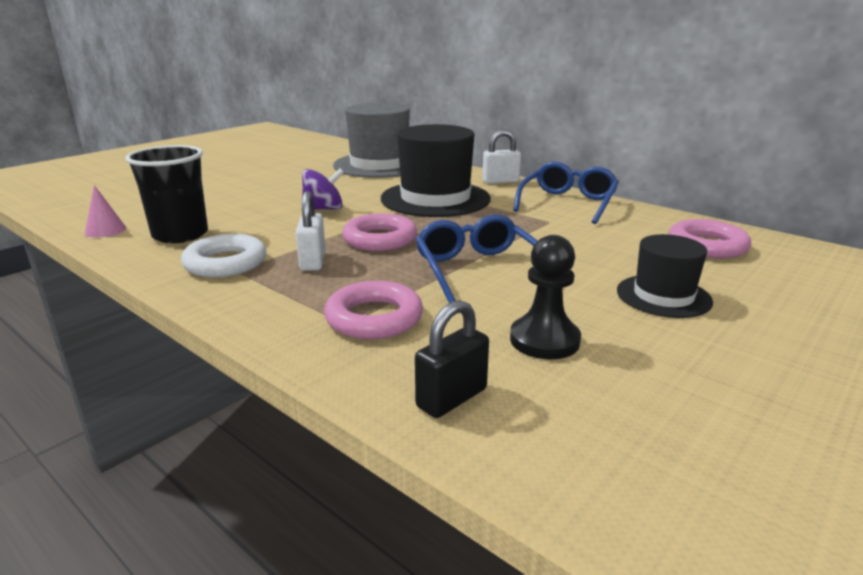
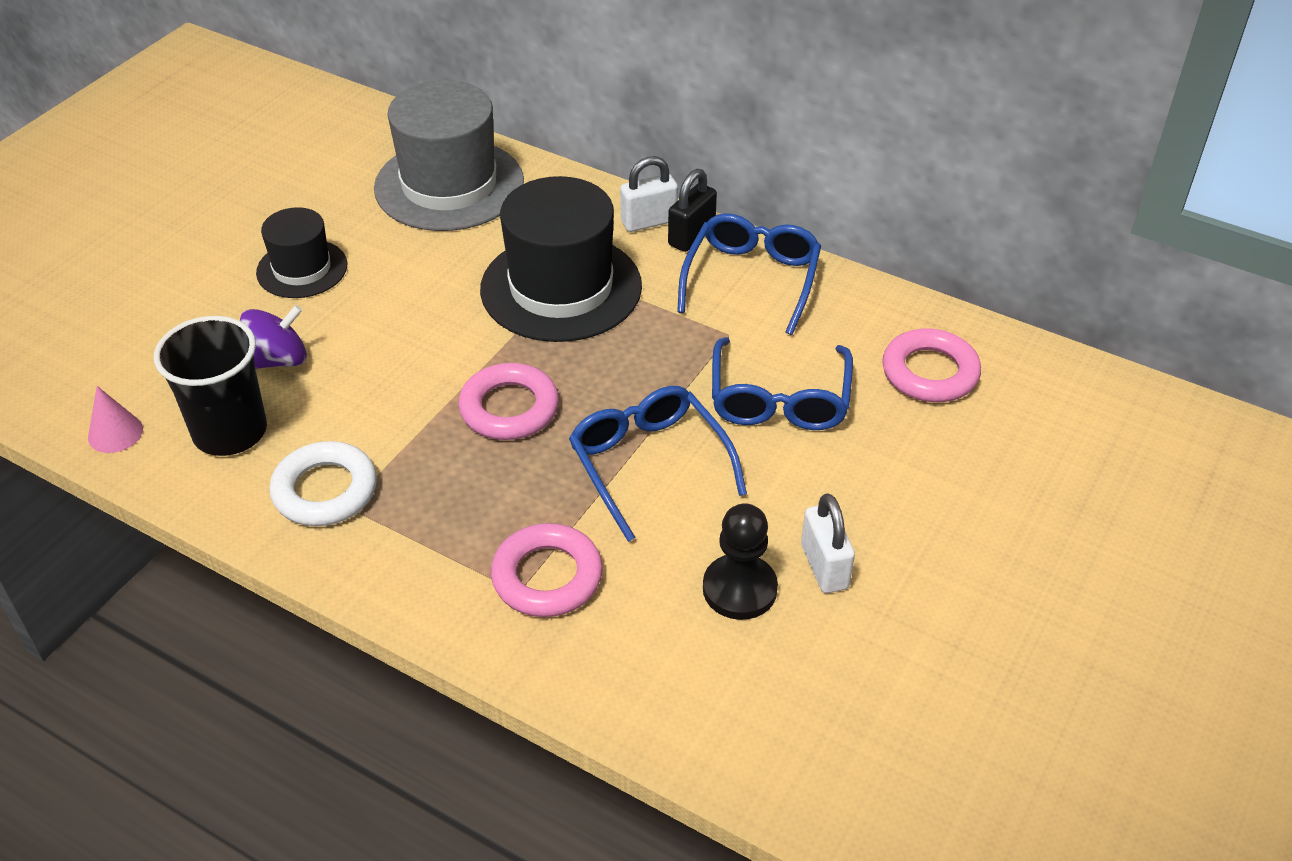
camera: 10 degrees left, 20 degrees up
white padlock [296,191,326,271] -> white padlock moved to [801,493,855,593]
purple spinning top [302,169,344,210] -> purple spinning top moved to [240,305,307,369]
black padlock [415,300,489,418] -> black padlock moved to [668,169,717,252]
black hat [617,234,713,318] -> black hat moved to [256,207,347,298]
none -> blue glasses [712,337,853,430]

